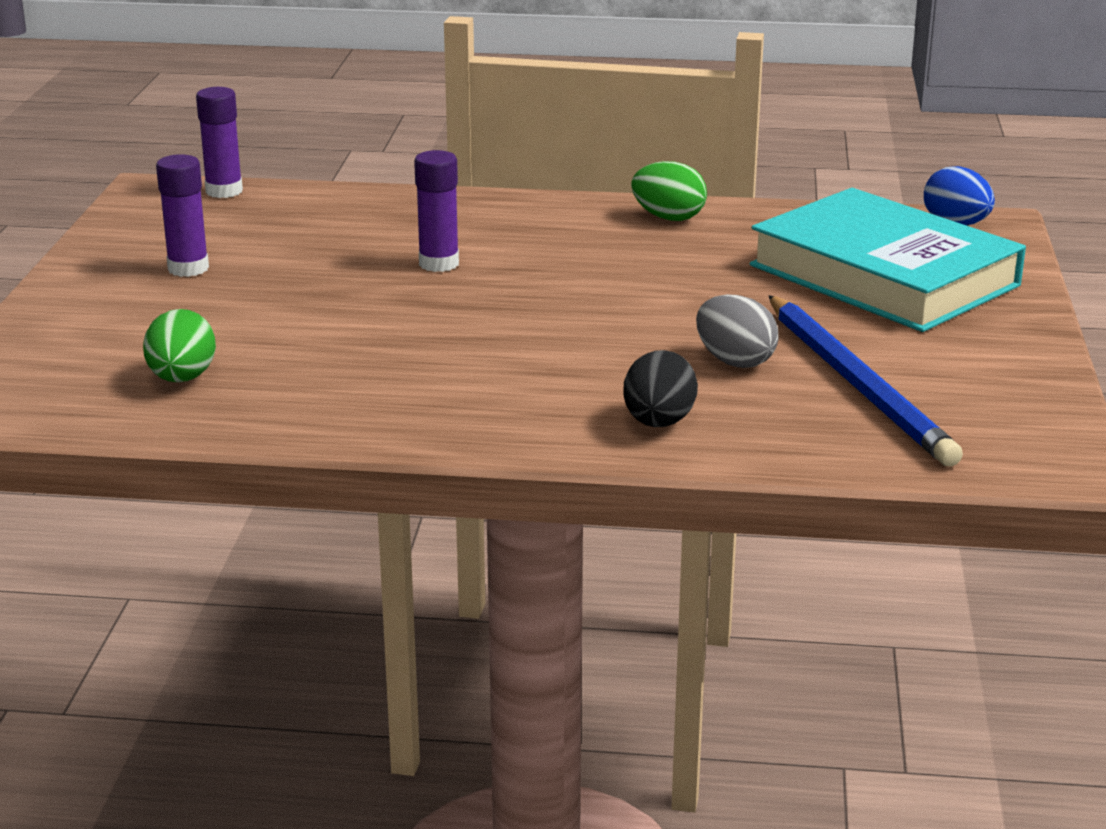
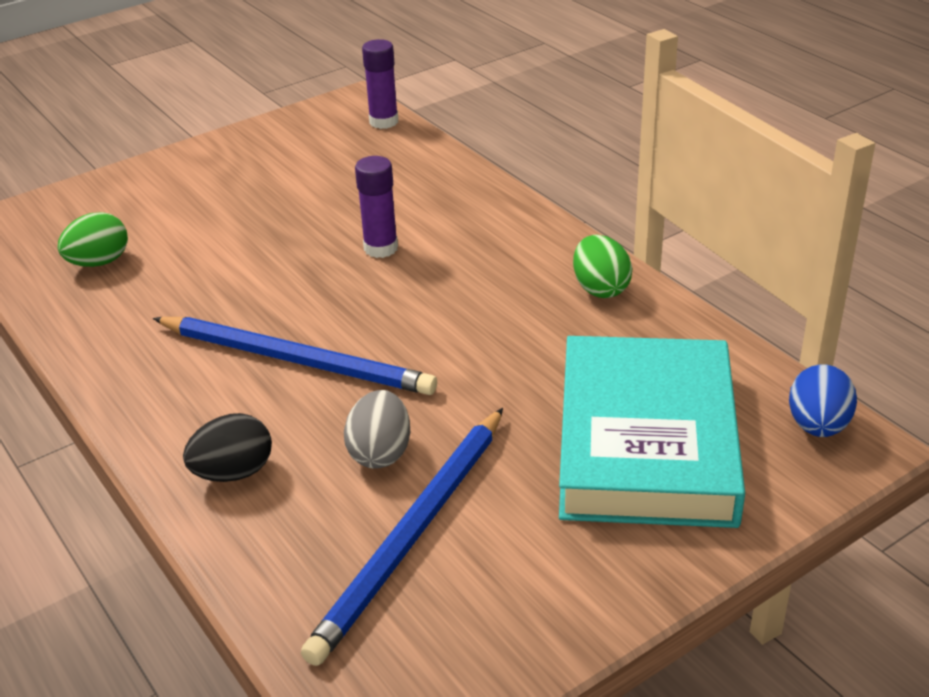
camera: 50 degrees right, 10 degrees up
purple glue stick [156,154,209,277] -> none
none -> blue pencil [153,317,437,395]

